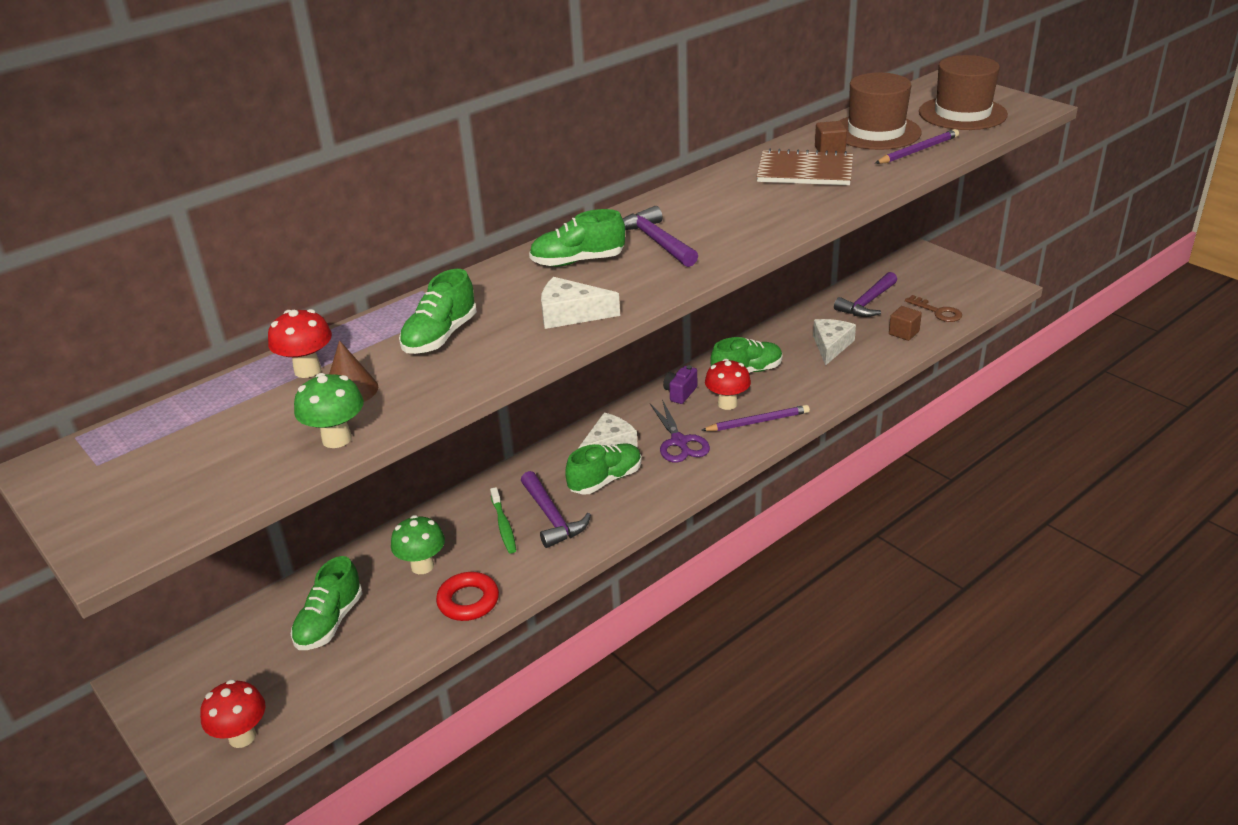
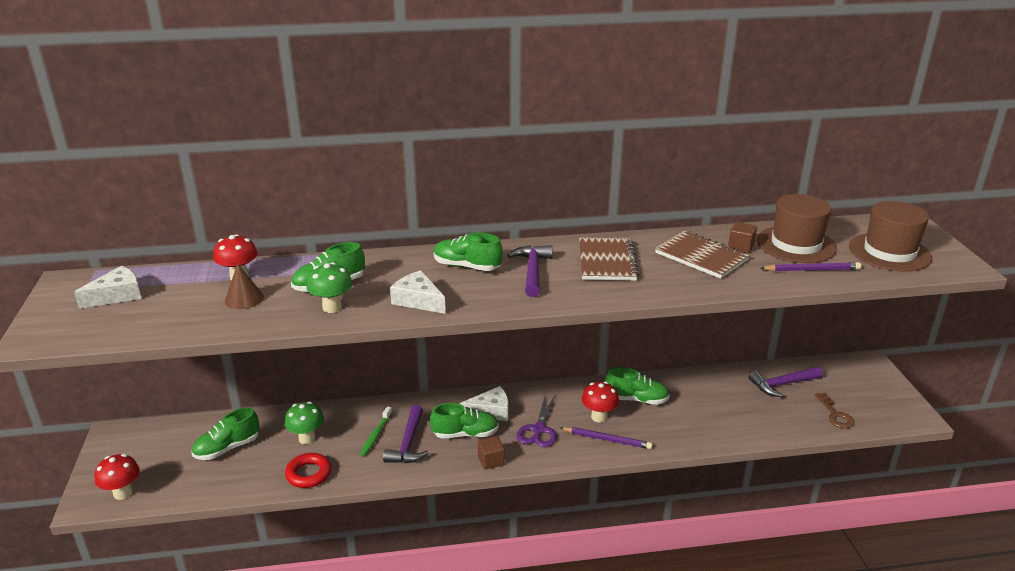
camera: 30 degrees right, 5 degrees down
green mushroom [294,373,364,448] -> green mushroom moved to [306,262,352,313]
purple camera [663,365,697,404] -> none
white cheese [813,319,856,366] -> white cheese moved to [74,266,142,309]
brown cube [889,306,922,341] -> brown cube moved to [478,436,505,470]
none -> brown notebook [579,237,639,281]

